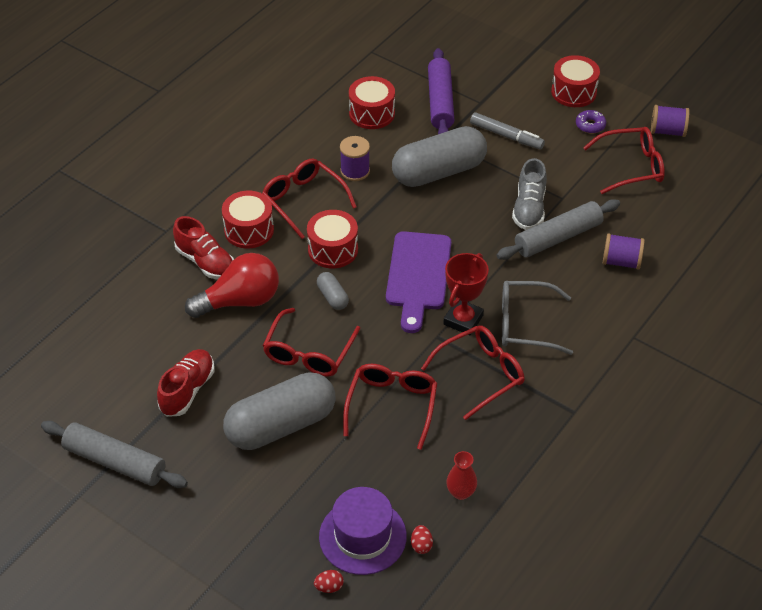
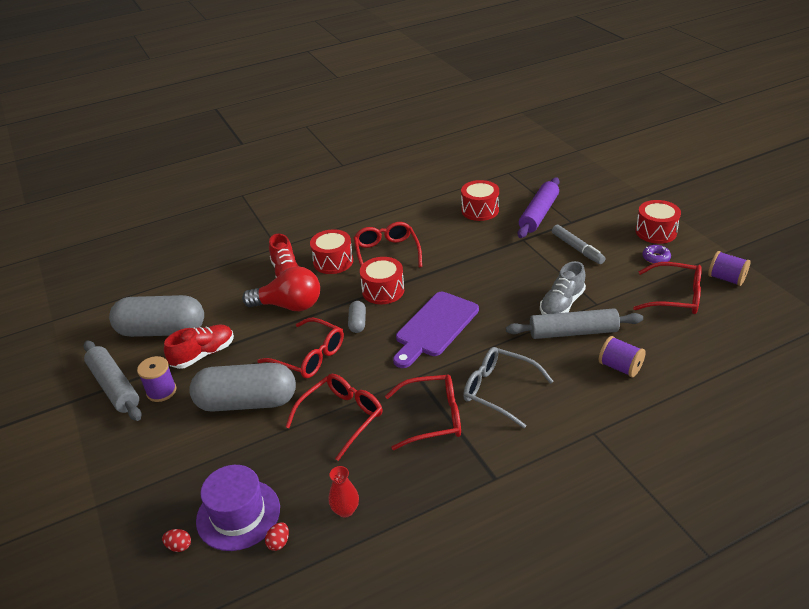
camera: 30 degrees right, 10 degrees down
red glasses [263,308,360,376] -> red glasses turned 105 degrees counterclockwise [257,318,344,378]
purple spool [340,136,370,181] -> purple spool moved to [137,356,177,402]
grey capsule [392,126,487,187] -> grey capsule moved to [109,295,204,337]
red trophy [443,253,489,335] -> none

